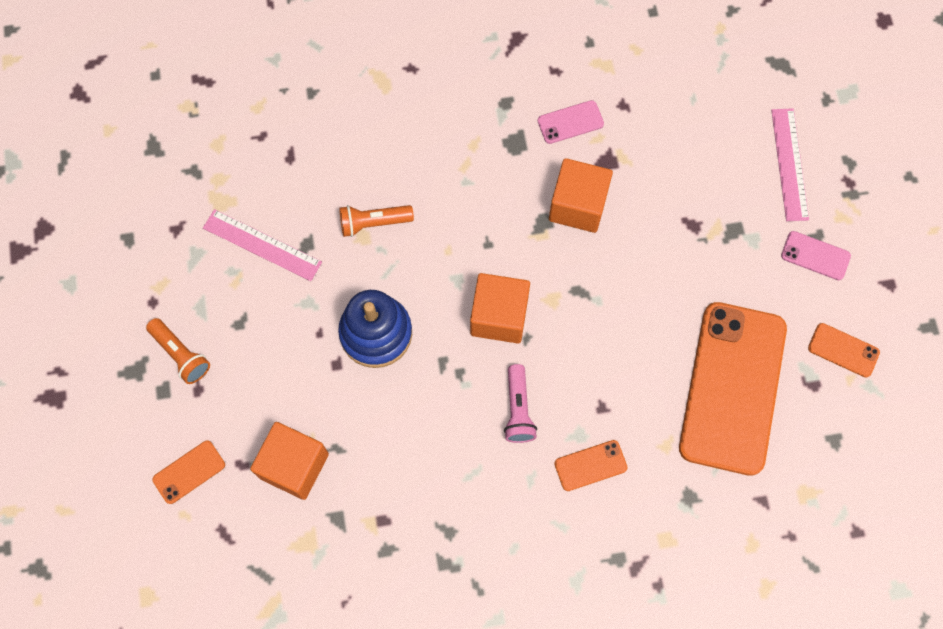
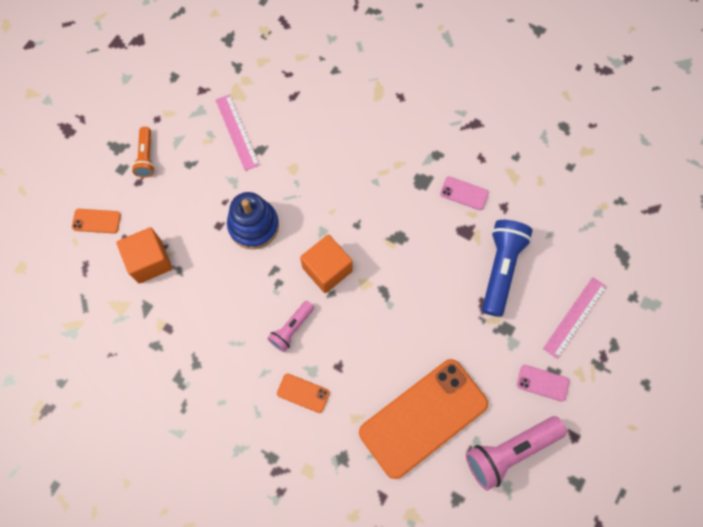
camera: 40 degrees right, 0 degrees up
orange flashlight [339,205,414,237] -> none
orange cube [549,158,613,233] -> none
pink phone [781,231,851,280] -> pink phone turned 45 degrees counterclockwise [517,365,569,402]
orange phone [808,323,880,377] -> pink flashlight [466,416,567,491]
none -> blue flashlight [482,220,533,317]

